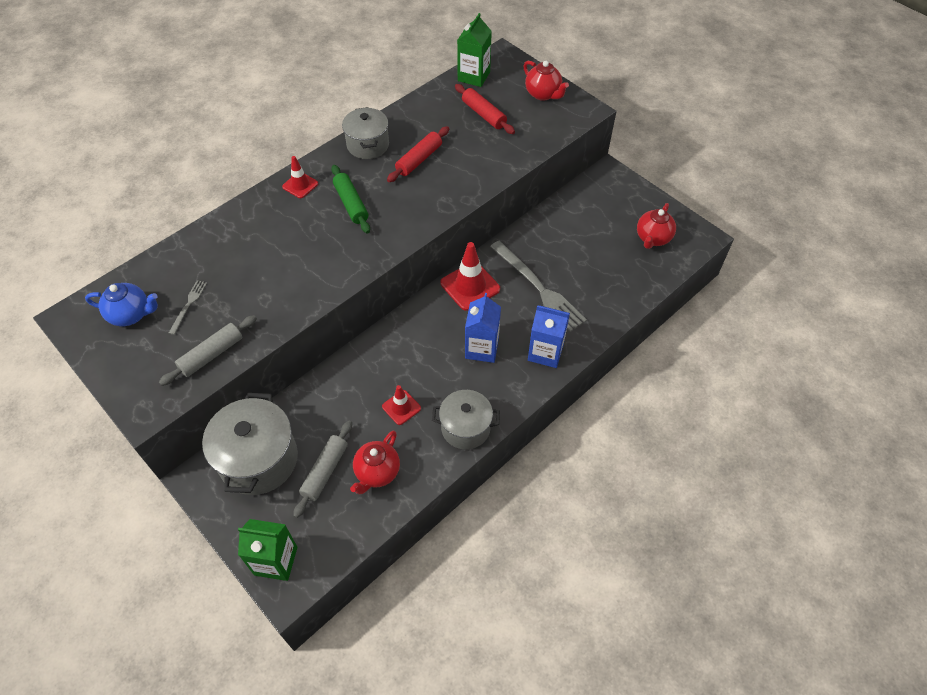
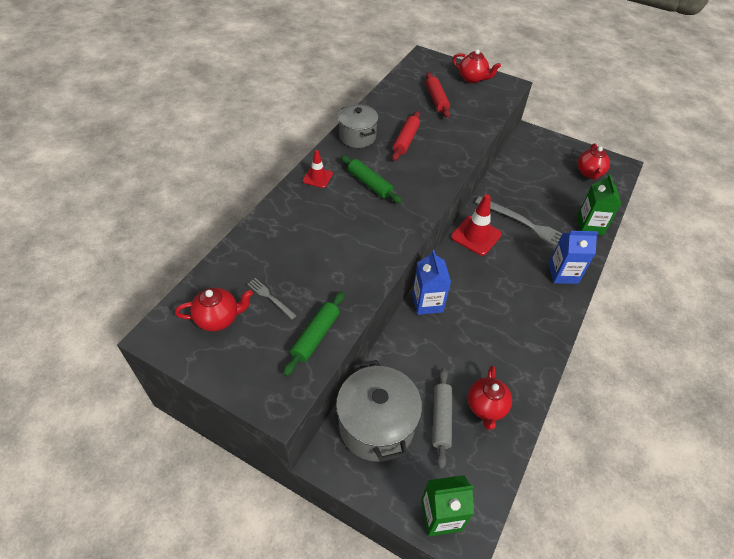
camera: 20 degrees left, 5 degrees down
blue teapot [85,283,158,326] -> red teapot [175,288,253,331]
grey rolling pin [159,315,257,386] -> green rolling pin [283,291,345,376]
grey fork [169,280,207,335] -> grey fork turned 45 degrees counterclockwise [247,278,297,319]
red traffic cone [382,385,421,425] -> none
grey pot [432,390,500,450] -> none
red rolling pin [455,84,515,134] -> red rolling pin turned 45 degrees clockwise [426,72,450,118]
green carton [457,13,492,87] -> green carton moved to [577,174,621,235]
blue carton [465,293,501,363] -> blue carton moved to [412,250,451,315]

